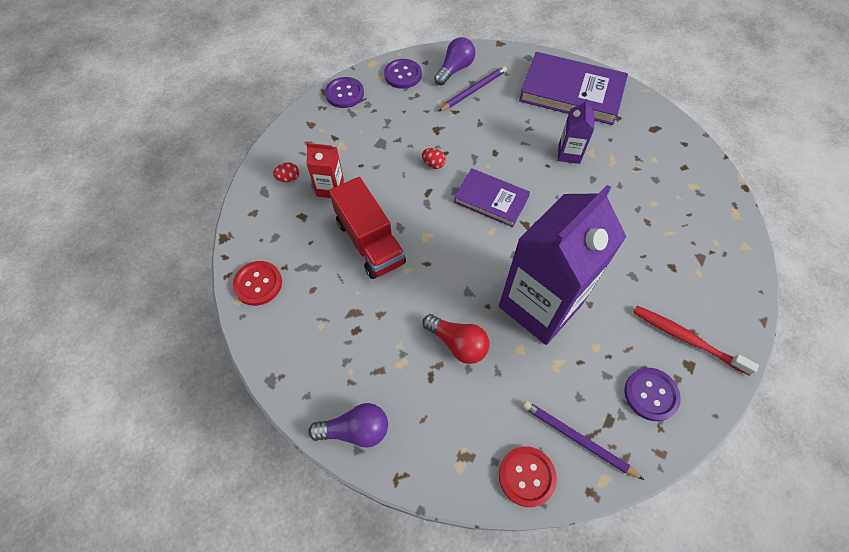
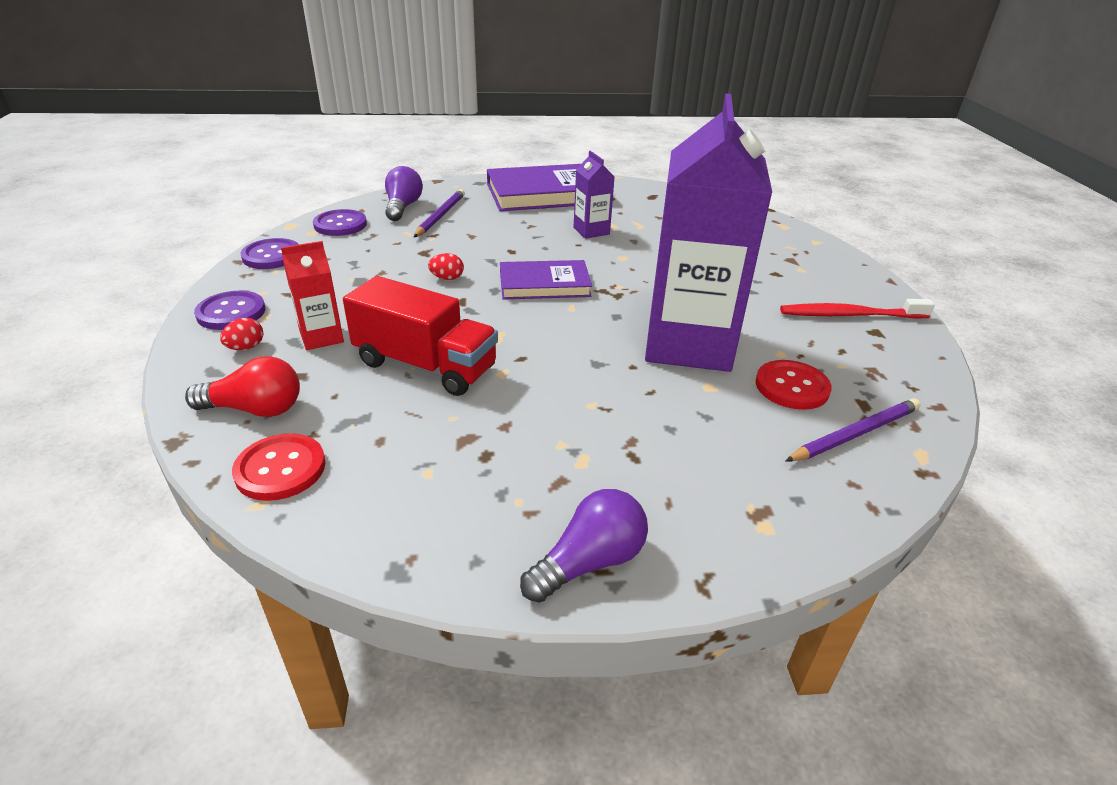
camera: 35 degrees left, 25 degrees down
red light bulb [423,314,490,364] -> red light bulb moved to [185,356,300,417]
red button [499,446,557,507] -> red button moved to [755,360,832,410]
purple pencil [523,401,644,480] -> purple pencil turned 150 degrees clockwise [785,398,921,462]
purple button [624,368,681,421] -> purple button moved to [194,291,265,330]

